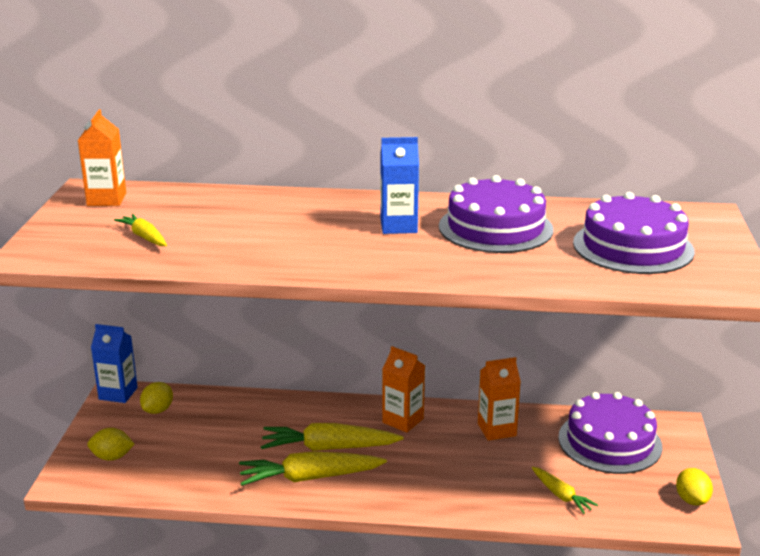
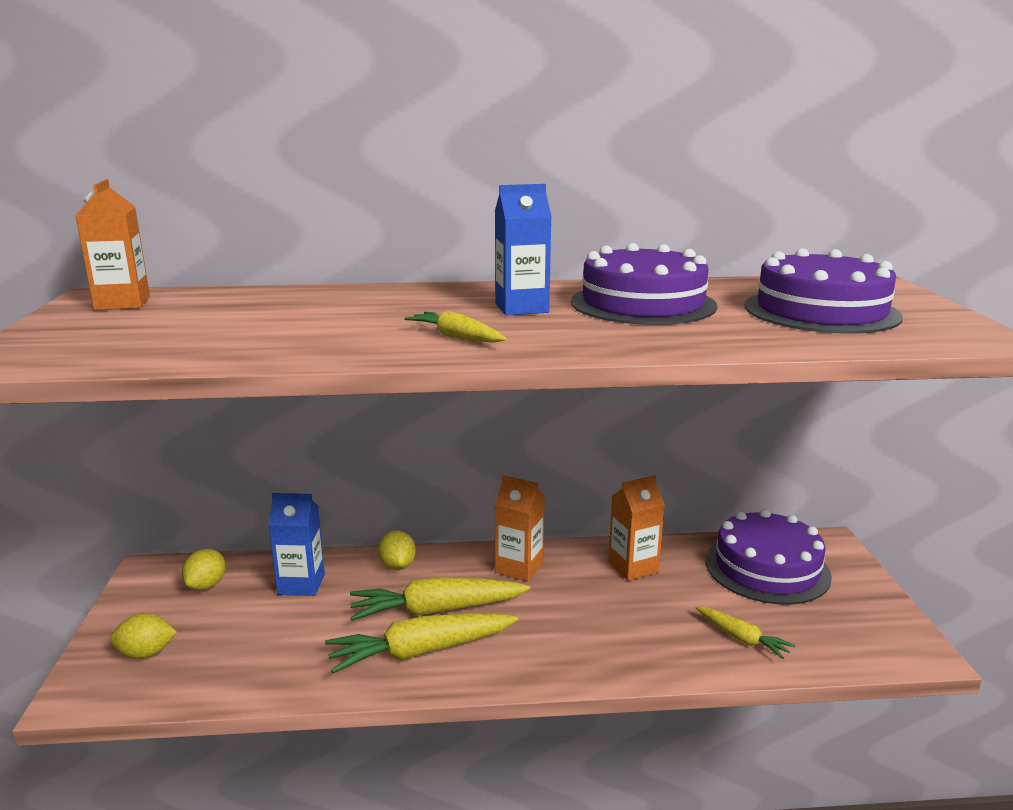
camera: 10 degrees left, 5 degrees down
blue carton [91,324,138,403] -> blue carton moved to [268,493,325,596]
yellow carrot [114,214,167,246] -> yellow carrot moved to [404,311,507,343]
yellow lemon [676,468,713,506] -> yellow lemon moved to [378,530,416,570]

